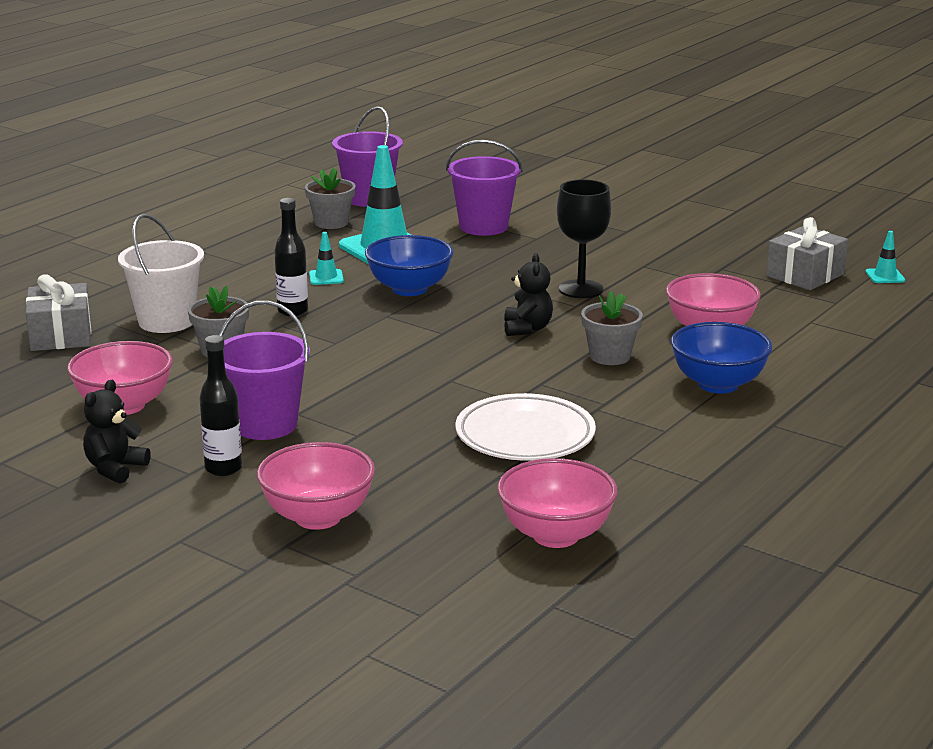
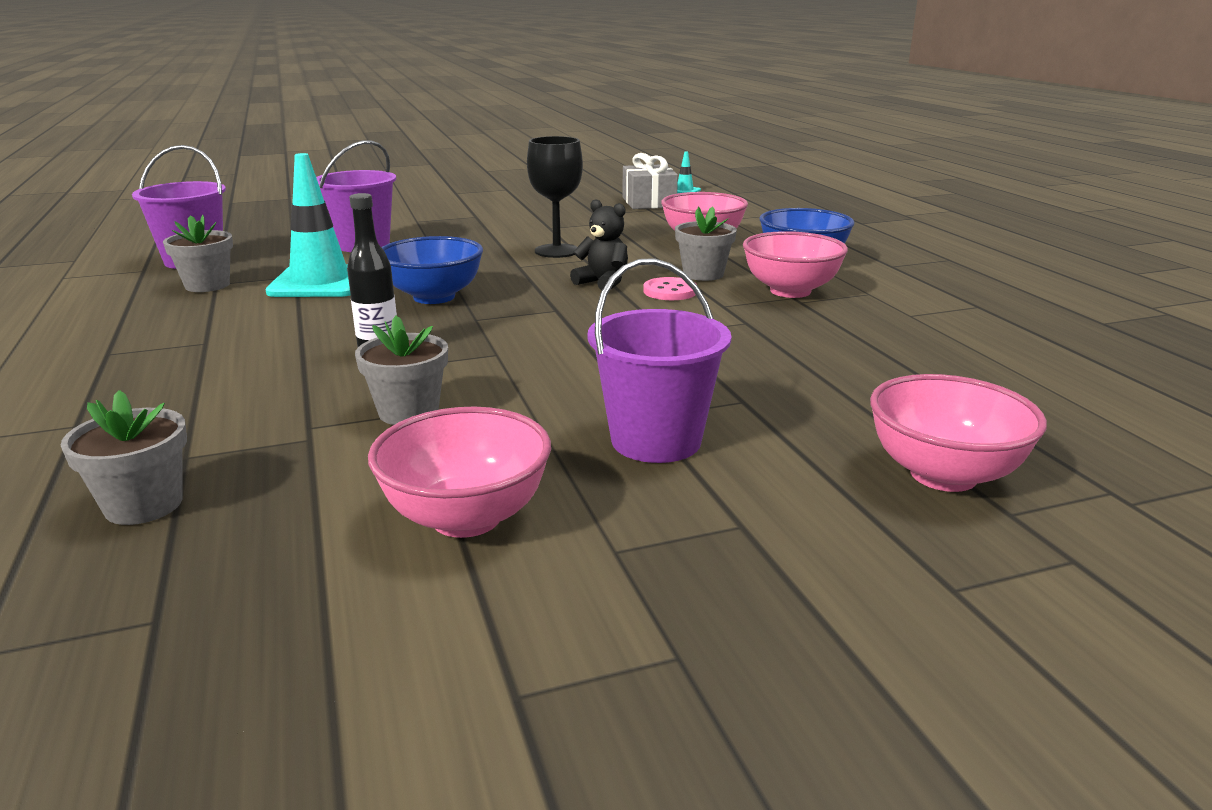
camera: 55 degrees left, 0 degrees up
grey gift [26,274,92,351] -> grey flower pot [61,390,187,525]
black teddy bear [83,380,151,484] -> none
white bucket [118,214,204,333] -> none
black bottle [199,335,242,476] -> none
turquoise traffic cone [309,232,344,285] -> none
white plate [456,393,596,461] -> none
pink bowl [497,458,618,548] -> pink bowl moved to [743,231,848,298]
none -> pink button [643,277,697,300]

